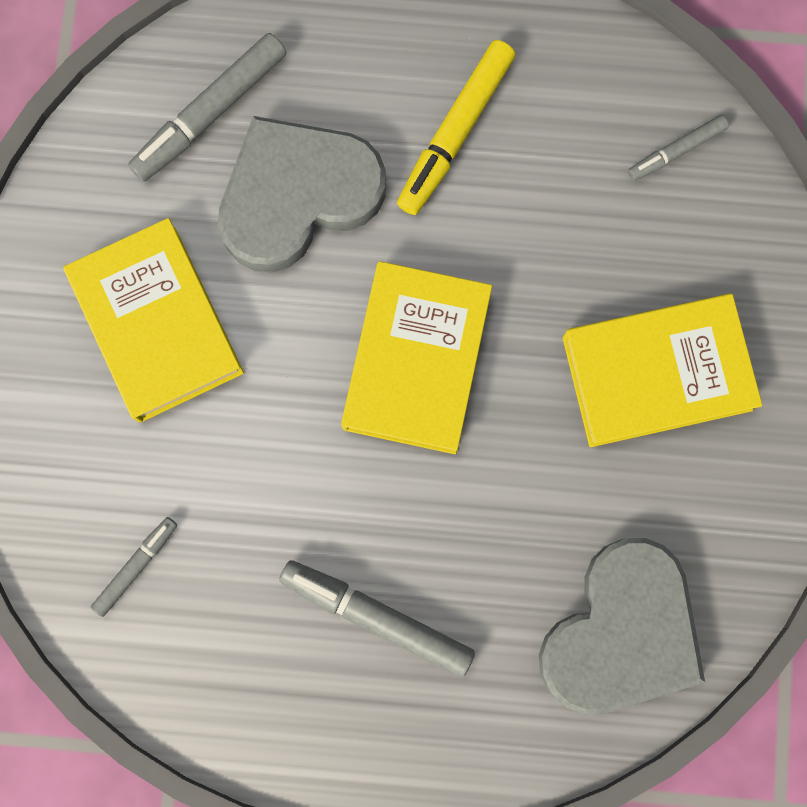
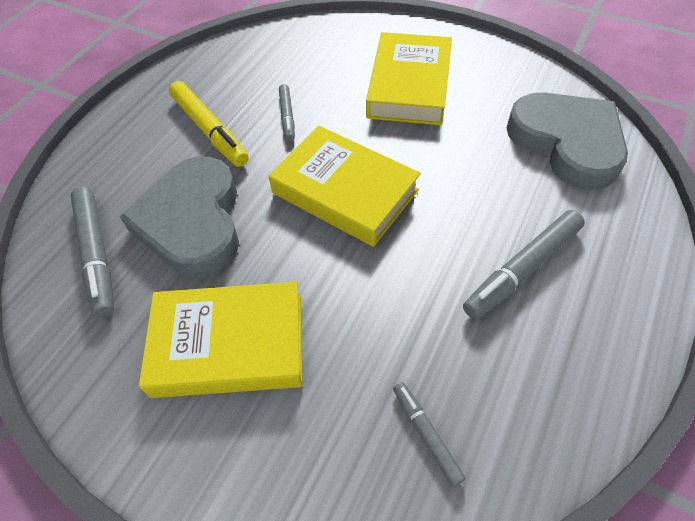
camera: 65 degrees left, 25 degrees down
grey marker [628,115,729,181] -> grey marker moved to [279,84,295,141]

